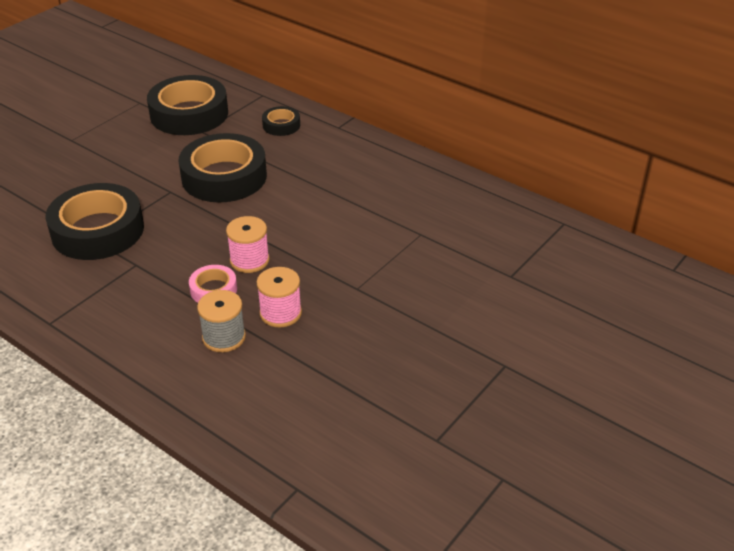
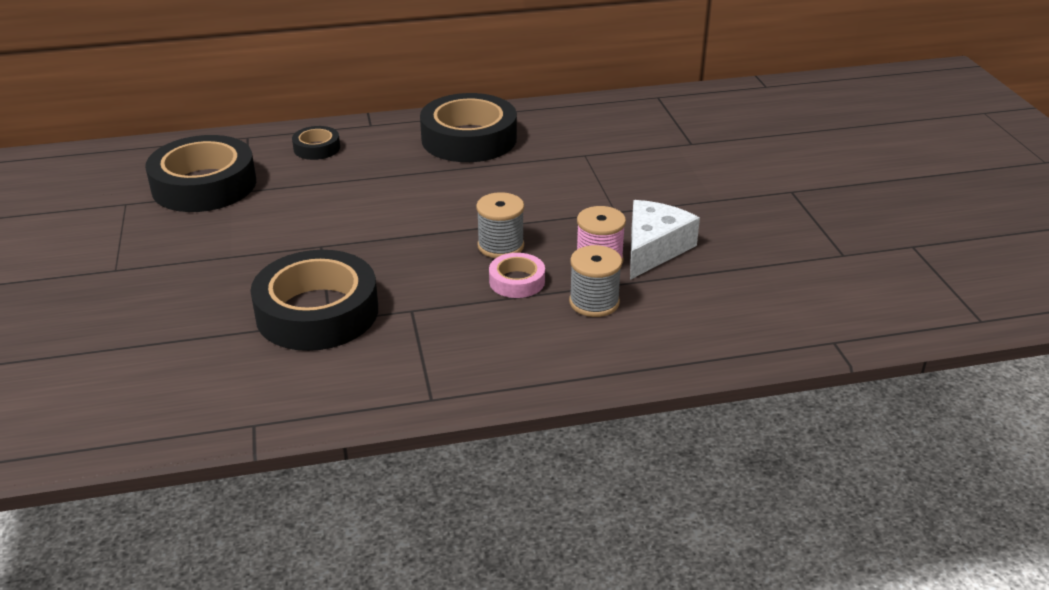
camera: 50 degrees left, 5 degrees down
black tape [178,133,267,202] -> black tape moved to [420,93,517,162]
pink spool [226,216,270,273] -> grey spool [476,192,524,258]
none -> white cheese [630,200,700,280]

